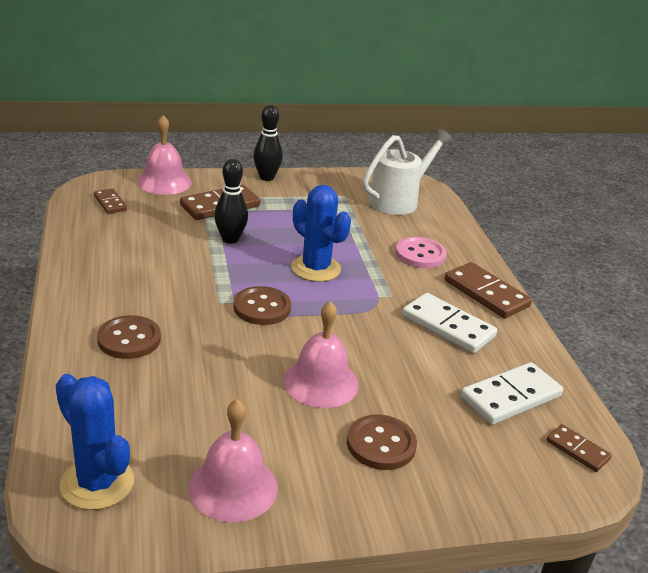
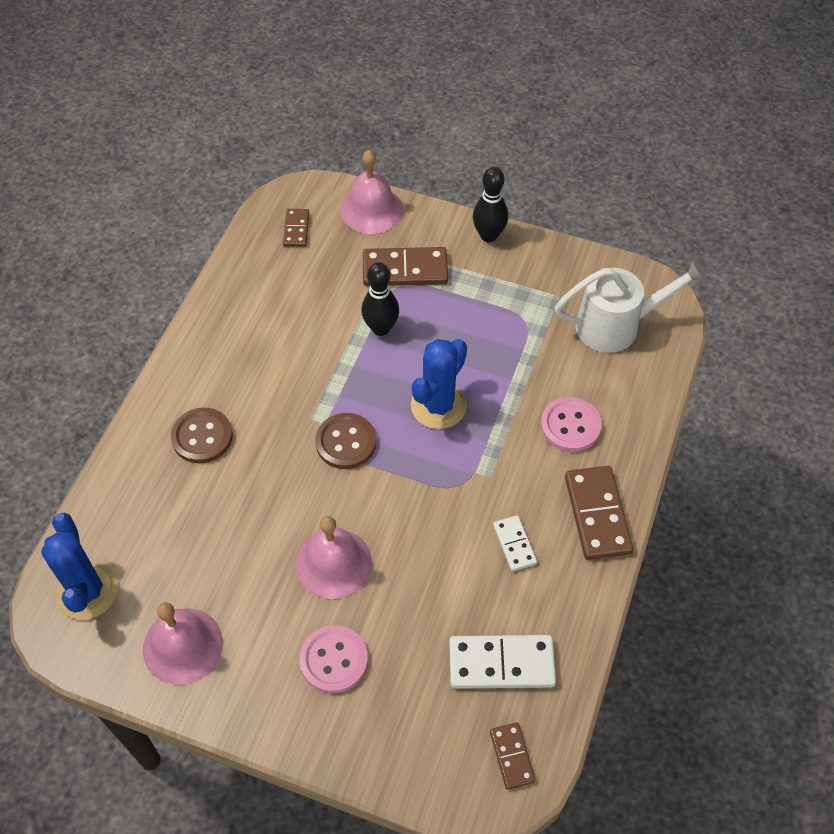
camera: 35 degrees right, 25 degrees up
blue cactus [291,185,351,282] -> blue cactus turned 45 degrees clockwise [411,339,467,429]
brown button [347,414,417,470] -> pink button [300,625,368,693]
white domino [402,293,497,354] -> white domino [493,515,537,571], size x0.56

